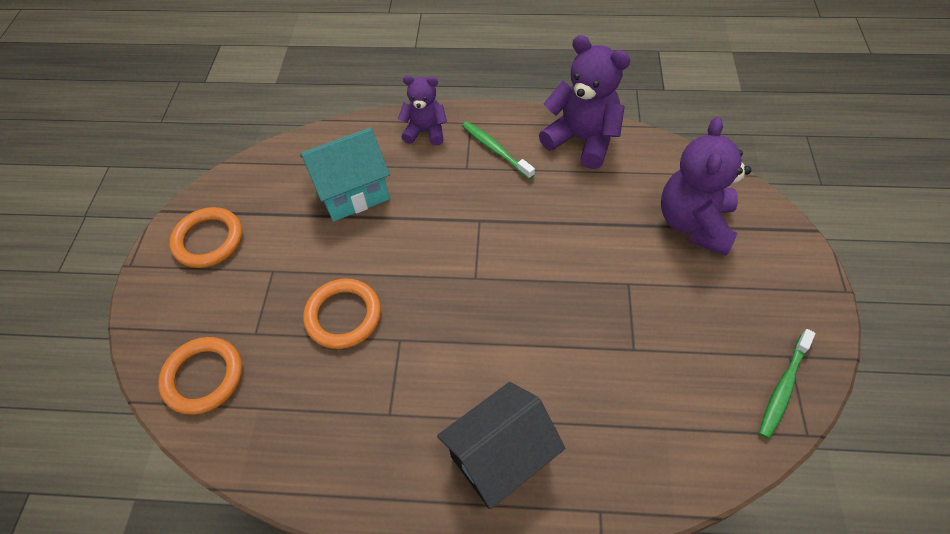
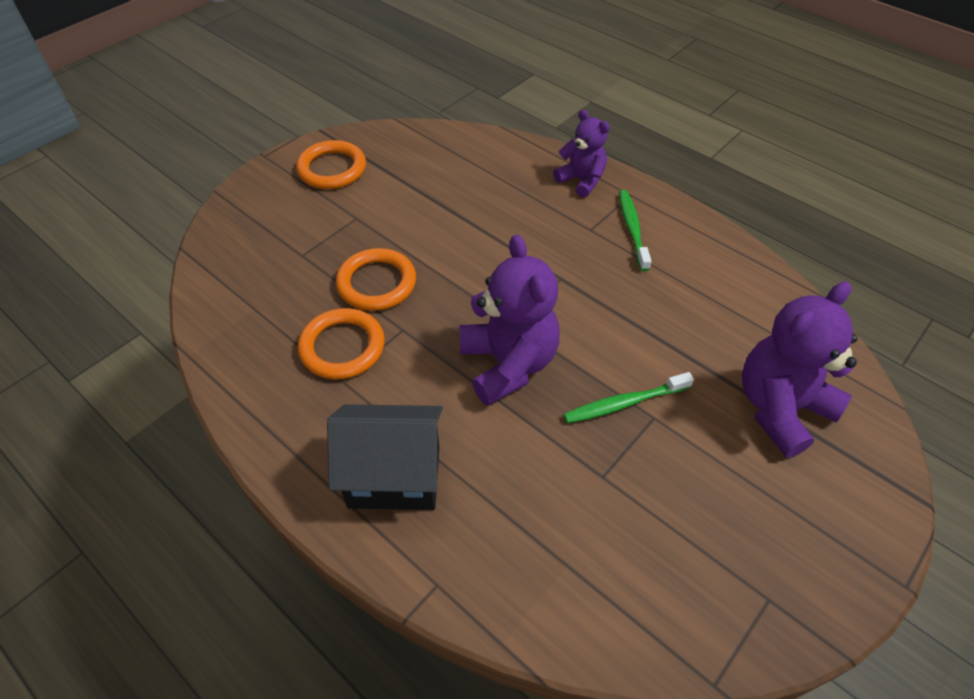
camera: 35 degrees right, 5 degrees down
orange ring [158,337,242,415] -> orange ring moved to [298,308,385,379]
turquoise house [300,127,390,221] -> none
purple teddy bear [539,35,630,169] -> purple teddy bear moved to [460,235,560,406]
green toothbrush [759,329,815,439] -> green toothbrush moved to [564,372,694,423]

